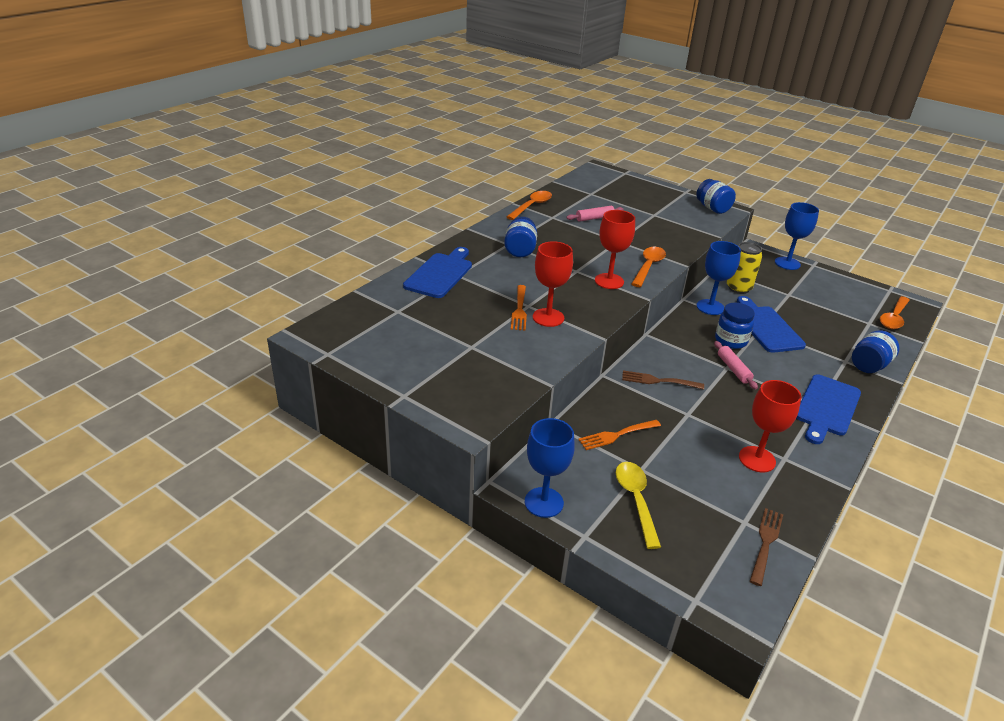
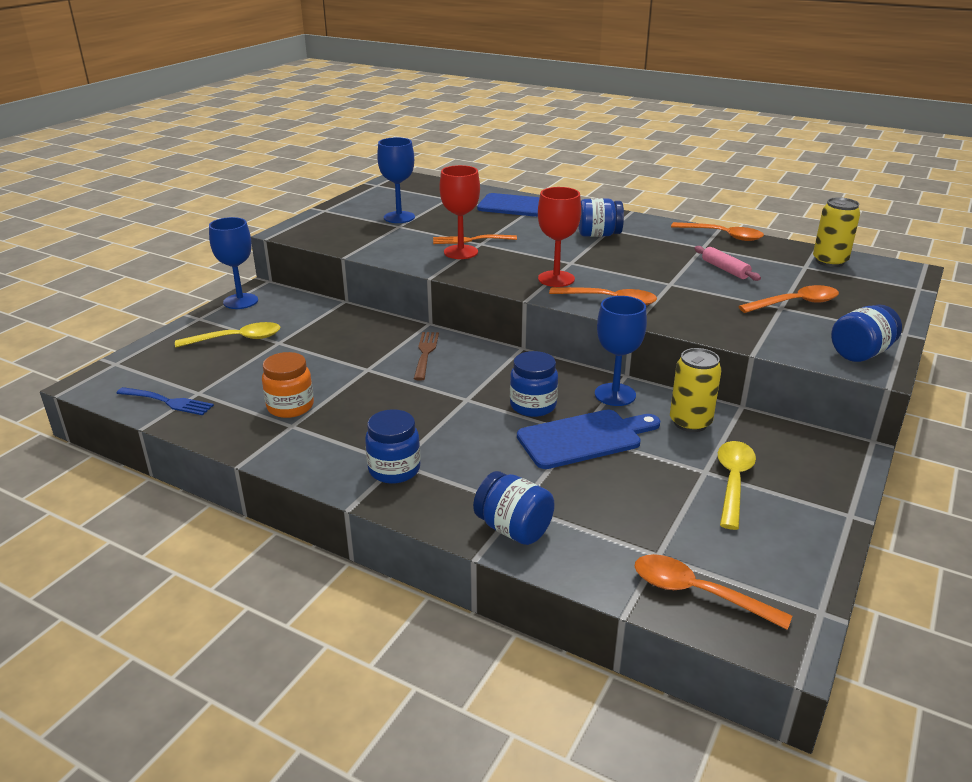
camera: 85 degrees right, 5 degrees down
orange fork [578,420,661,450] -> none
pink rolling pin [714,341,758,389] -> none
red goblet [739,380,801,473] -> orange jar [262,352,314,418]
brown fork [750,508,783,586] -> blue fork [116,387,214,415]
blue goblet [775,202,819,270] -> blue goblet moved to [377,137,415,223]
blue cutting board [796,375,861,444] -> blue jar [365,409,420,484]
none -> yellow spoon [718,441,756,530]
none -> orange spoon [738,285,839,313]
none -> yellow can [813,197,860,267]

